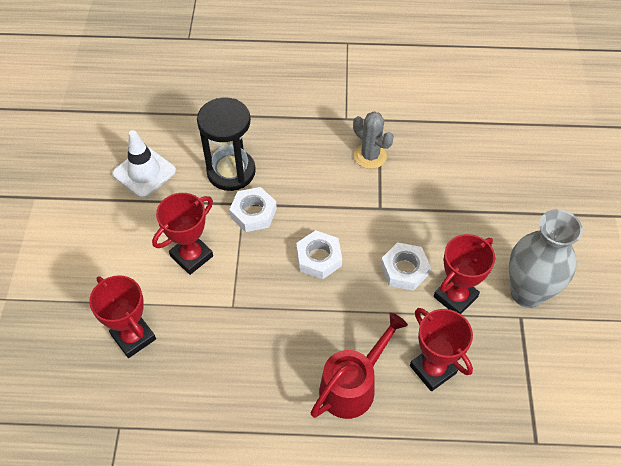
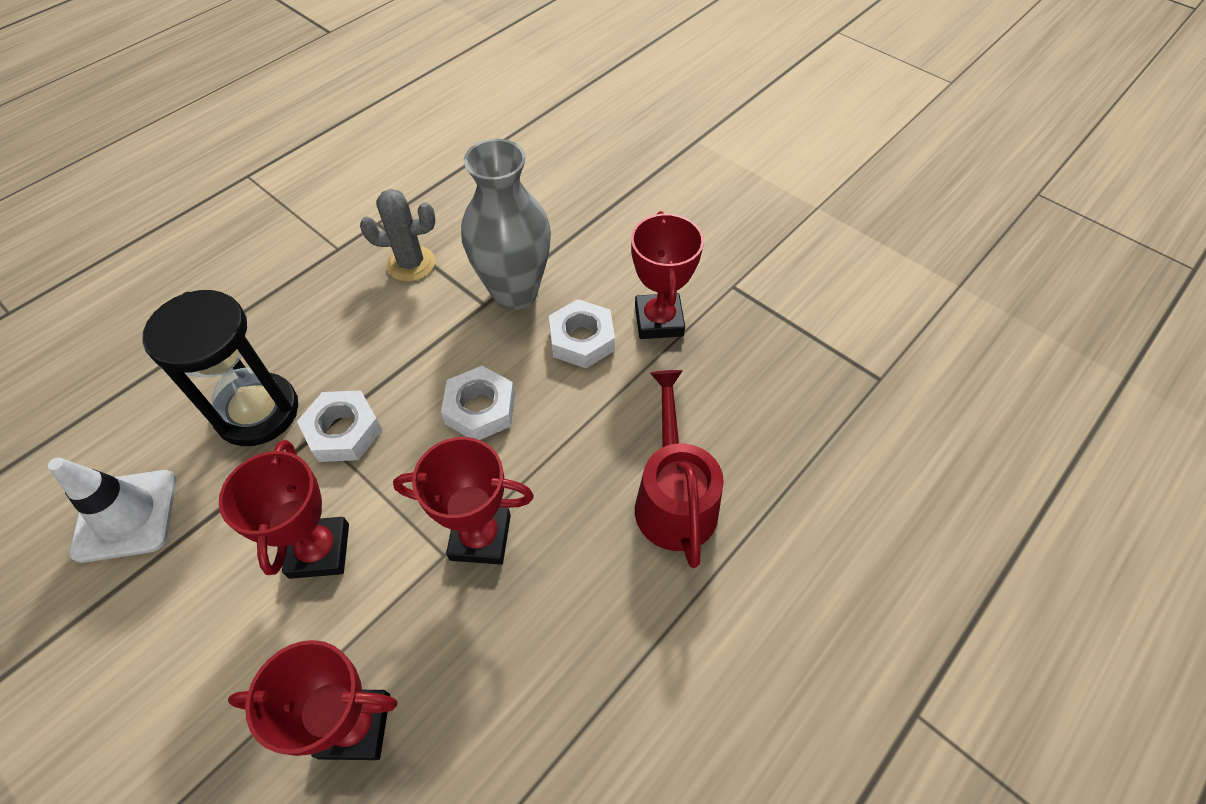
camera: 50 degrees left, 0 degrees up
red trophy [410,308,473,391] -> red trophy moved to [393,437,534,565]
grey vase [509,209,583,308] -> grey vase moved to [461,139,551,310]

